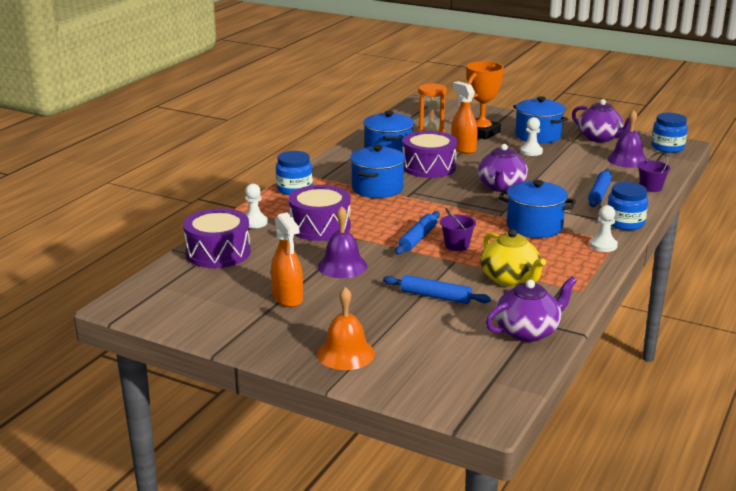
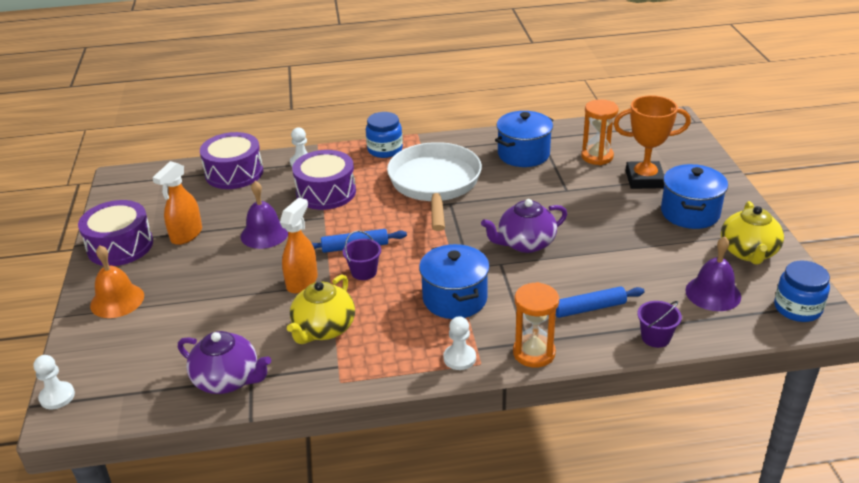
camera: 55 degrees right, 10 degrees up
blue pot [350,145,406,198] -> white pan [387,142,482,231]
blue rolling pin [383,275,491,304] -> none
purple drum [402,131,457,178] -> purple drum moved to [78,200,153,266]
orange spray bottle [451,81,478,154] -> orange spray bottle moved to [280,198,318,294]
white pawn [520,117,543,156] -> white pawn moved to [33,355,75,409]
purple teapot [572,99,630,142] -> yellow teapot [721,201,784,265]
blue jar [607,182,648,230] -> orange hourglass [513,282,559,368]

